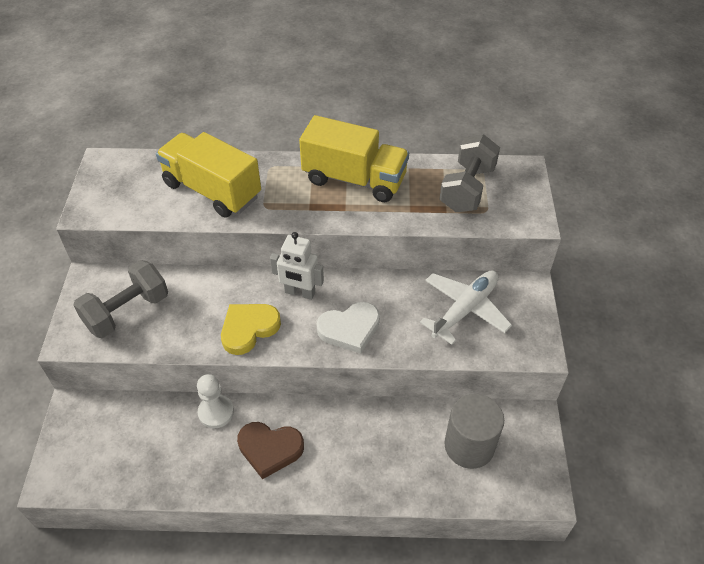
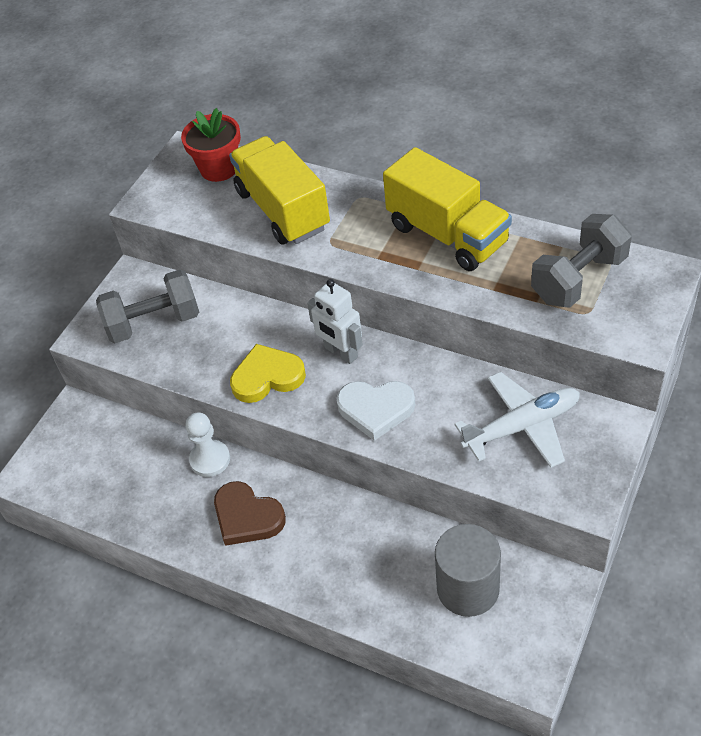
camera: 30 degrees right, 0 degrees up
none -> red flower pot [181,108,241,182]

